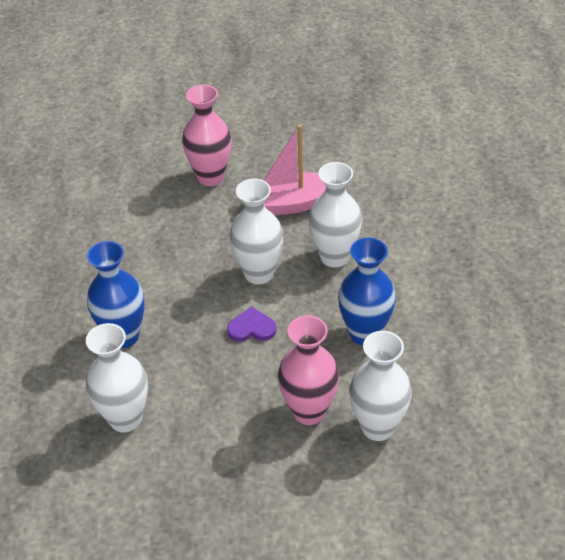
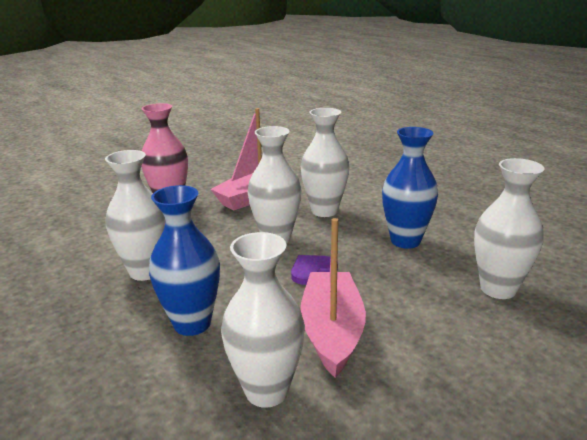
camera: 35 degrees left, 20 degrees down
pink vase [278,315,339,425] -> none
none -> white vase [105,150,165,281]
none -> pink boat [300,218,366,378]

